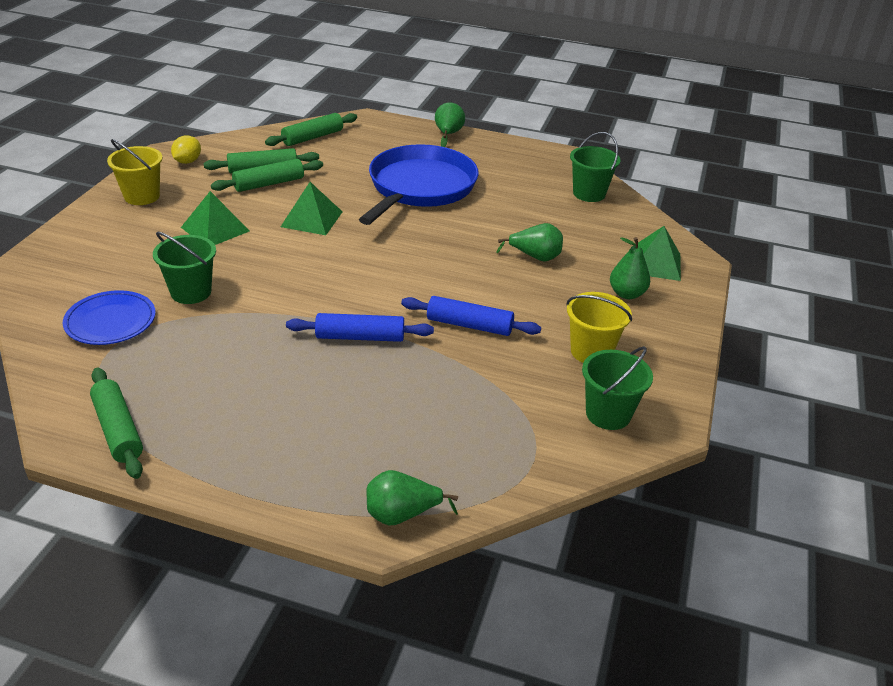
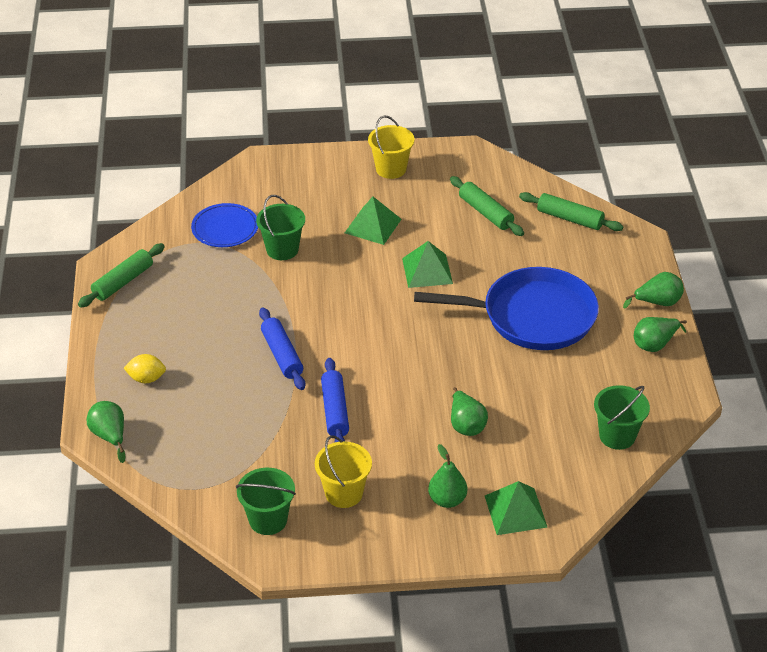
camera: 70 degrees right, 5 degrees up
yellow lemon [171,135,201,164] -> yellow lemon moved to [124,354,166,383]
green rolling pin [211,159,323,192] -> none
none -> green pear [634,317,687,352]

